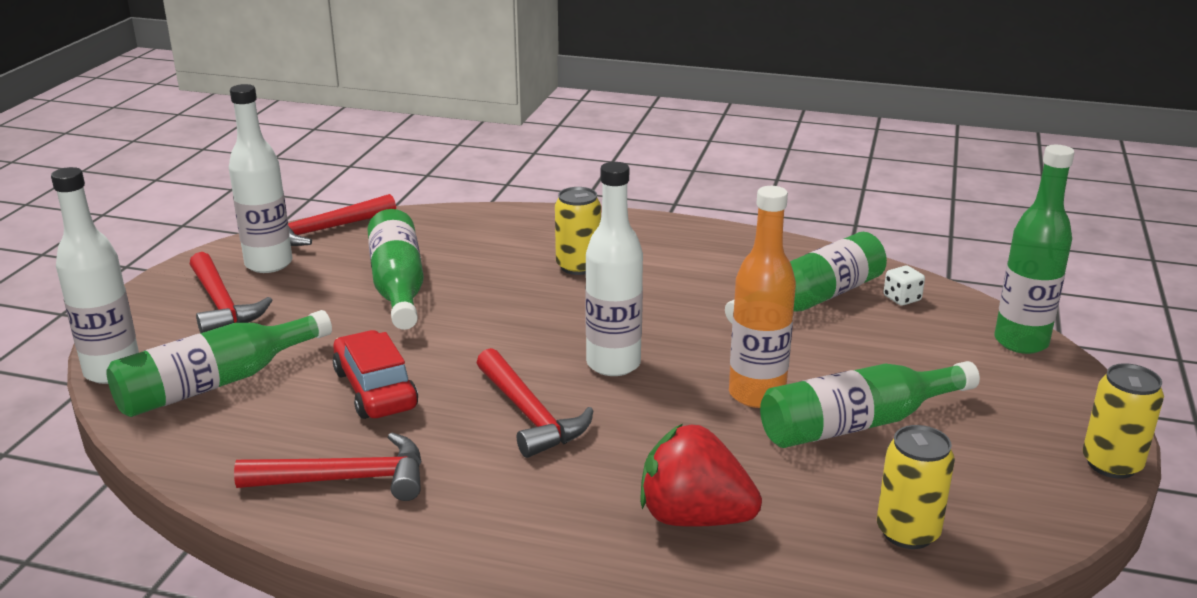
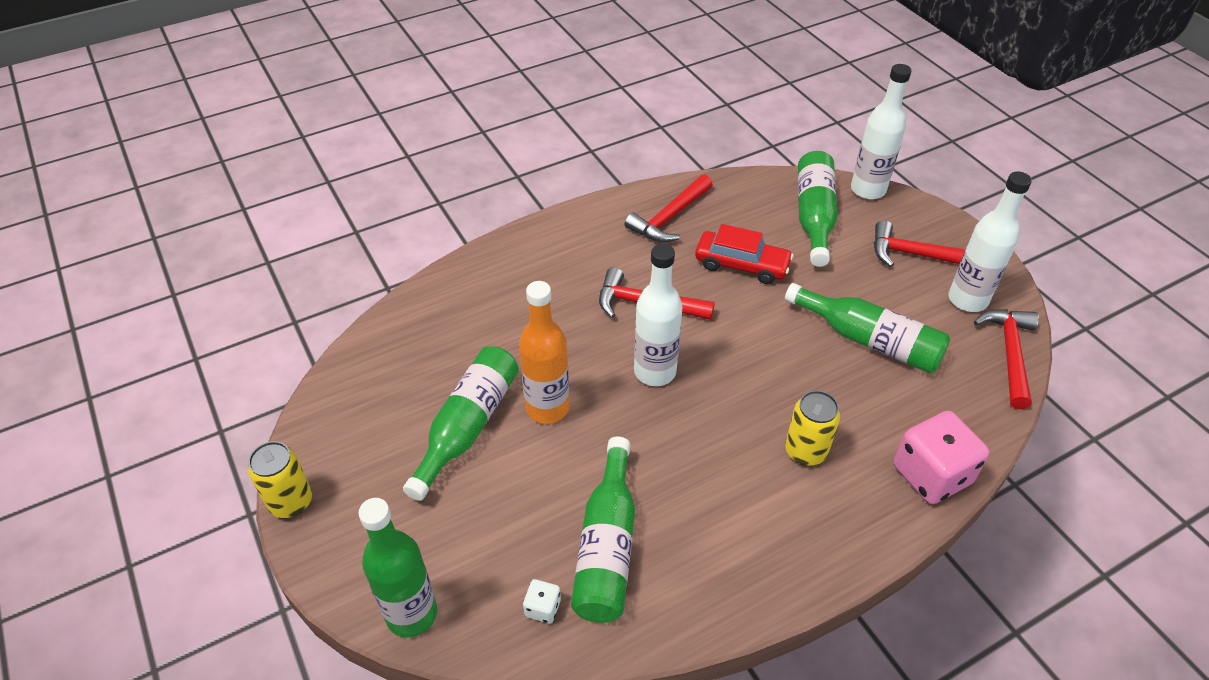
camera: 135 degrees right, 20 degrees up
red strawberry [640,424,762,527] -> none
yellow can [877,425,955,549] -> none
none -> pink dice [894,411,989,504]

